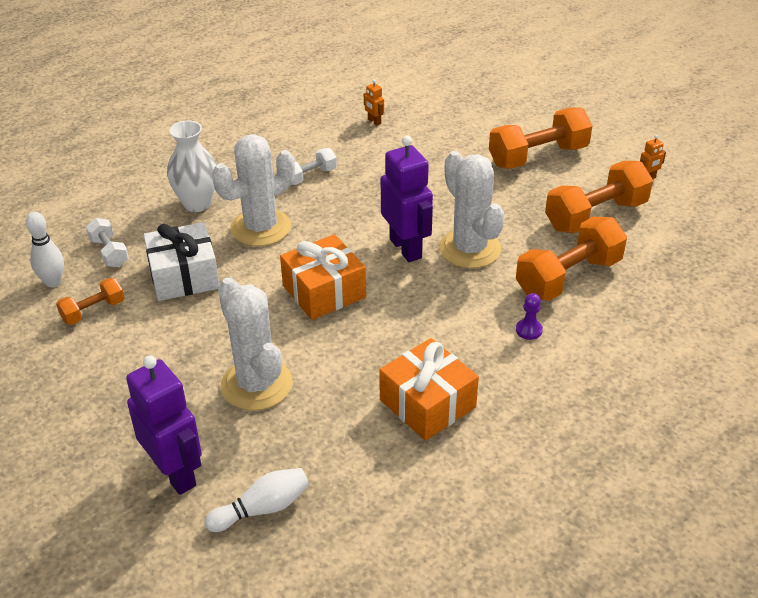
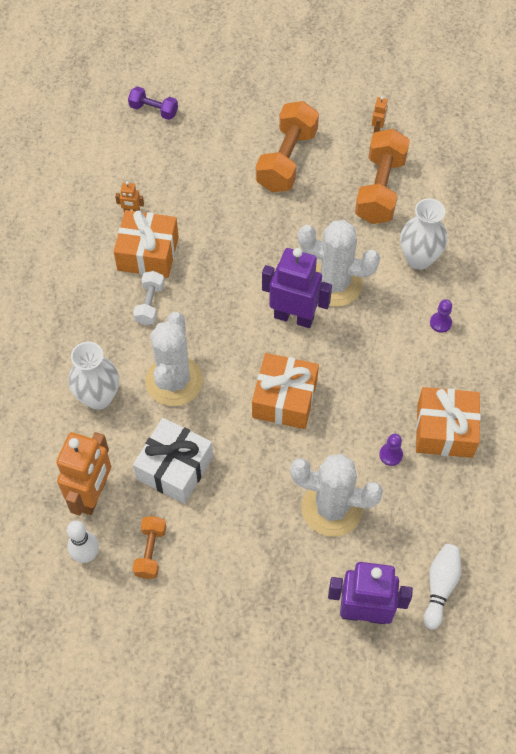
camera: 45 degrees left, 20 degrees up
white dumbbell [86,218,129,267] -> orange robot [56,432,111,516]
orange dumbbell [516,217,627,301] -> white vase [400,198,447,270]
none -> orange gift [113,210,179,278]
none -> purple dumbbell [128,86,178,120]
none -> purple pawn [379,434,403,466]

